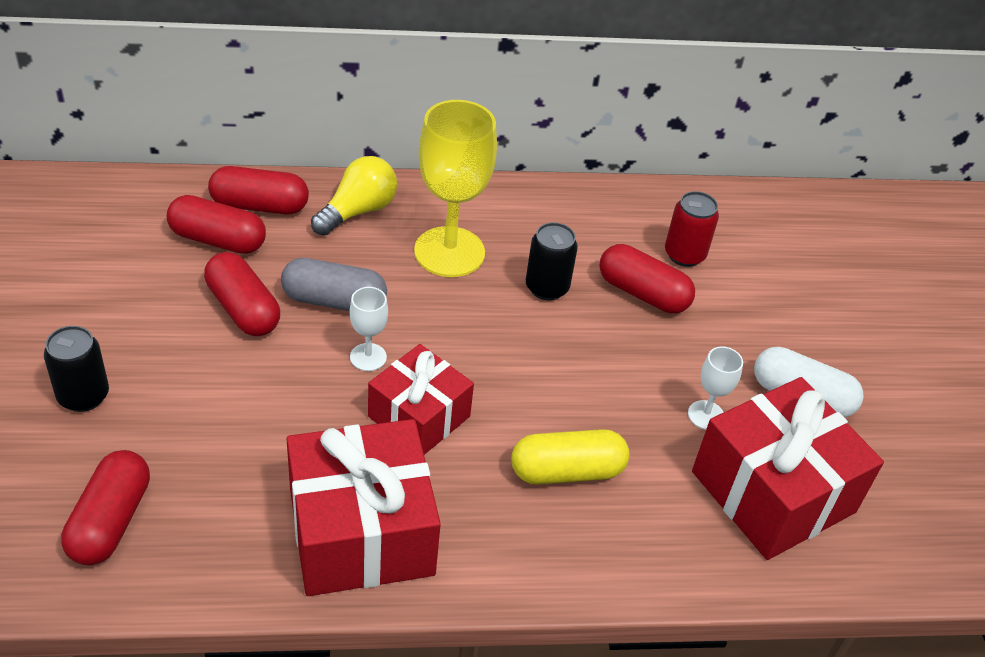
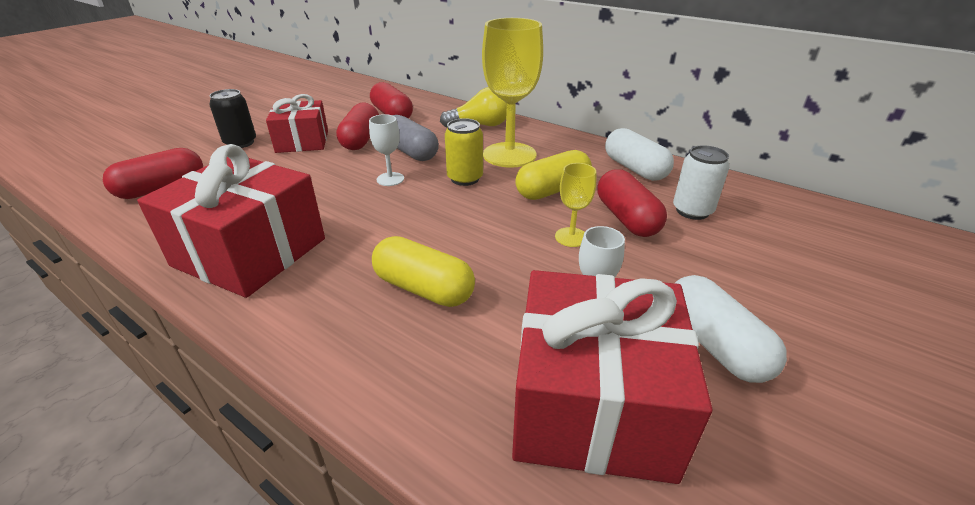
camera: 45 degrees right, 10 degrees down
red capsule [208,166,309,214] -> none
red gift [368,344,474,455] -> red gift moved to [266,94,328,153]
black can [526,222,578,300] -> yellow capsule [515,150,592,200]
red can [665,191,719,267] -> white can [673,145,729,220]
none -> yellow can [445,118,483,186]
none -> yellow goblet [555,163,596,247]
none -> white capsule [605,128,674,181]

